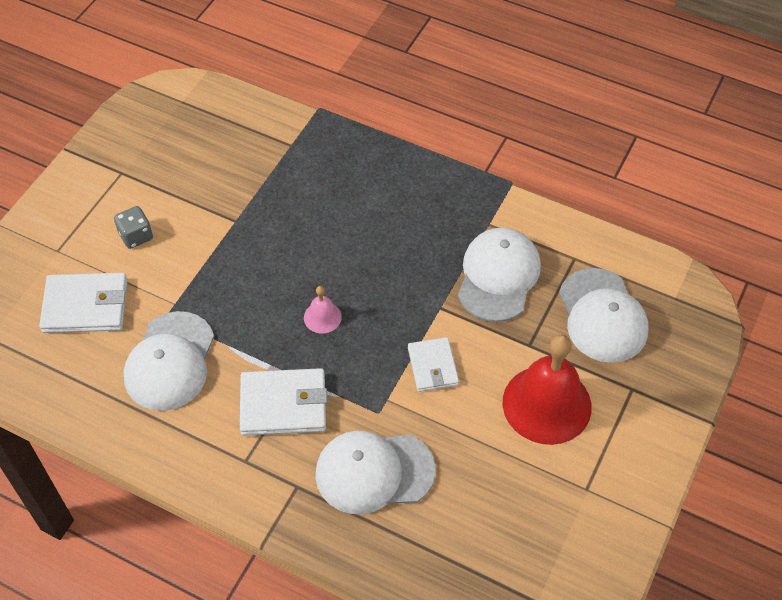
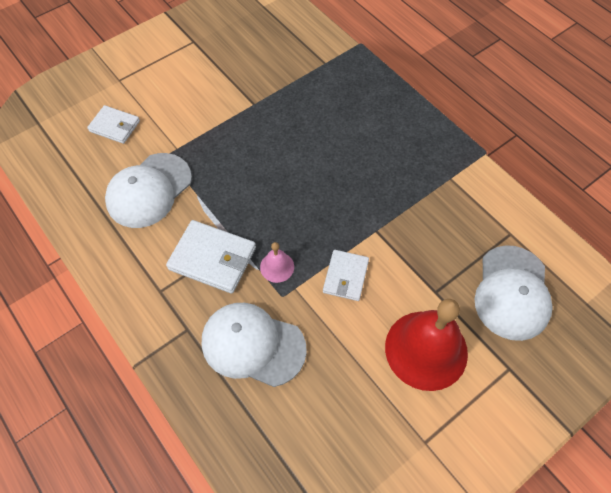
camera: 25 degrees right, 5 degrees up
white wallet [39,273,128,333] -> white wallet [87,105,140,144], size x0.65
grey dice [114,206,153,249] -> none
pink bell [304,286,342,333] -> pink bell moved to [260,242,294,283]
white cap [458,228,541,322] -> none

